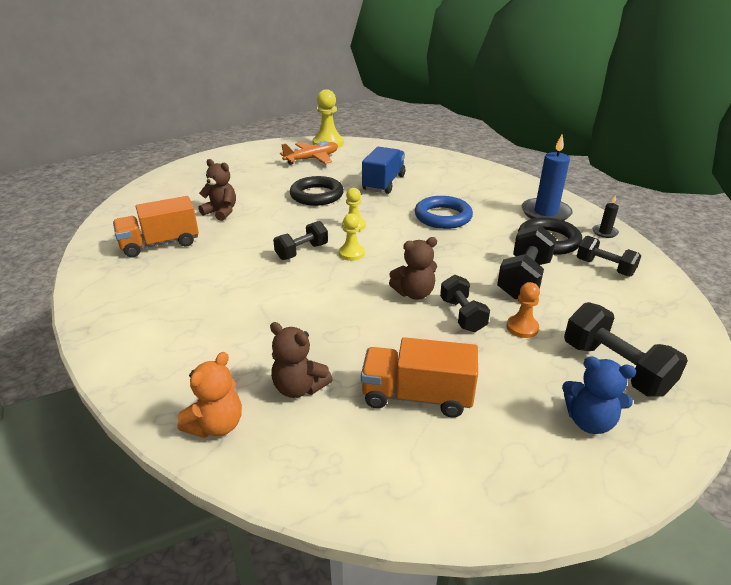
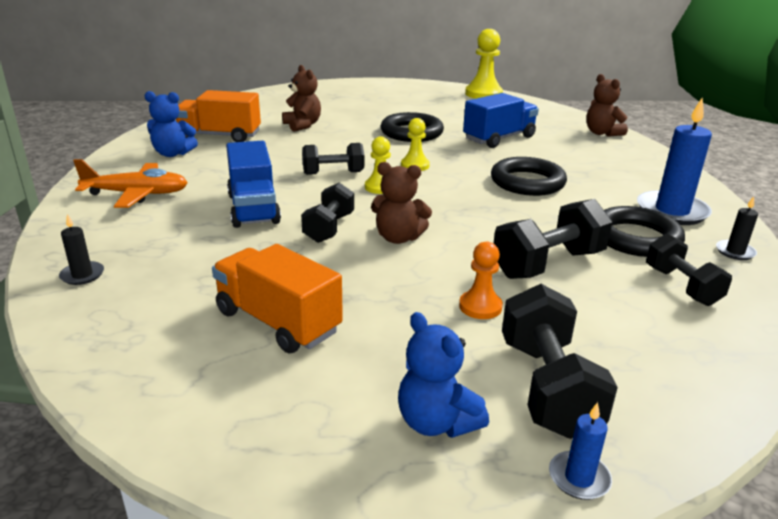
camera: 30 degrees right, 5 degrees down
orange teddy bear [178,352,242,438] -> black candle [59,214,104,285]
brown teddy bear [270,322,333,398] -> brown teddy bear moved to [586,74,628,137]
orange plane [280,141,338,165] -> orange plane moved to [73,159,188,208]
blue ring [415,196,473,229] -> black ring [491,157,567,196]
black dumbbell [440,275,490,332] -> black dumbbell moved to [301,183,354,243]
none -> blue teddy bear [144,91,198,157]
none -> blue truck [226,141,281,228]
none -> blue candle [549,402,612,500]

